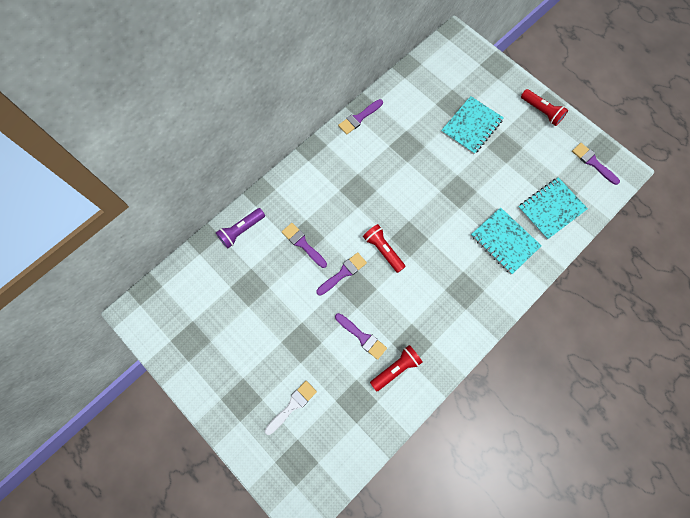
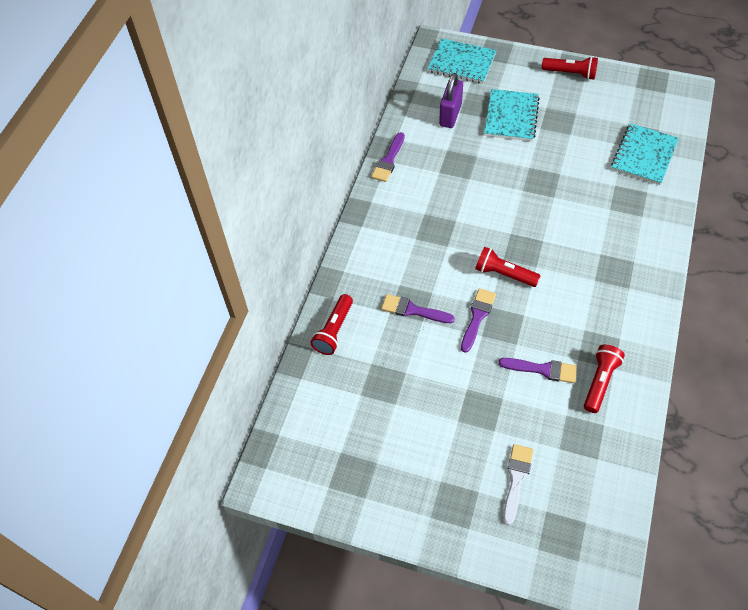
camera: 25 degrees left, 15 degrees down
purple flashlight [216,208,265,248] -> red flashlight [311,294,353,355]
turquoise notebook [471,207,542,274] -> turquoise notebook moved to [428,38,497,84]
purple brush [572,143,620,185] -> none
none -> purple padlock [439,73,463,128]

